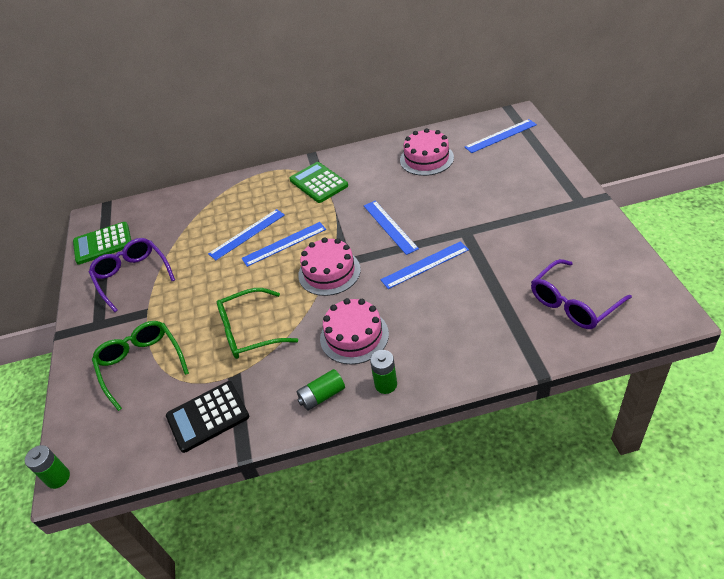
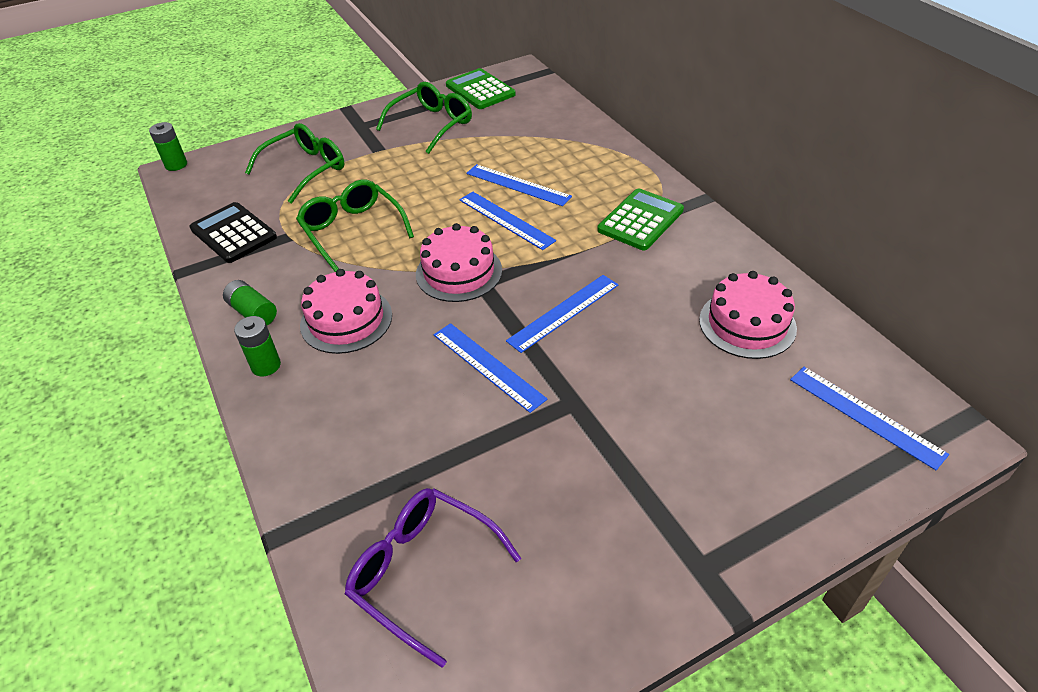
camera: 70 degrees right, 0 degrees up
purple glasses [89,238,175,312] -> green glasses [376,82,472,154]

